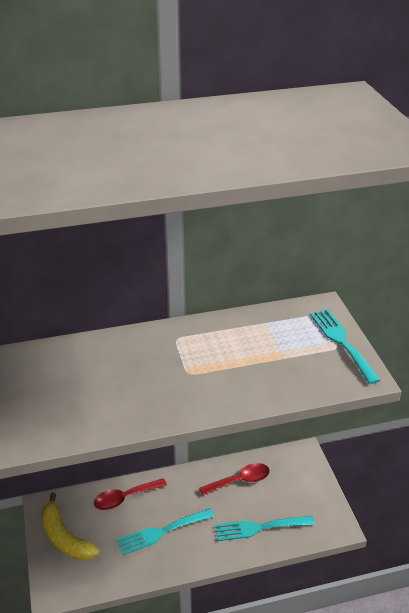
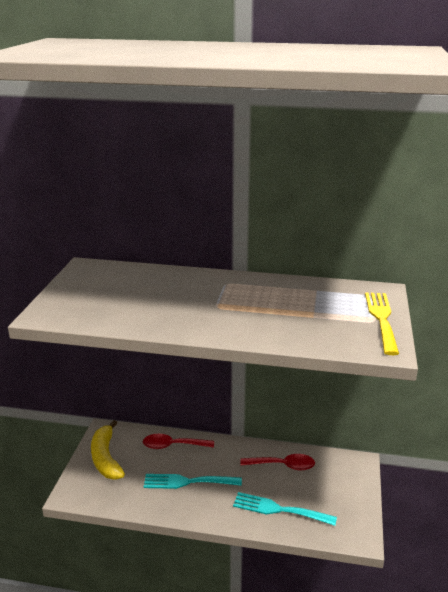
camera: 25 degrees right, 10 degrees down
turquoise fork [310,310,381,384] -> yellow fork [365,292,399,355]

